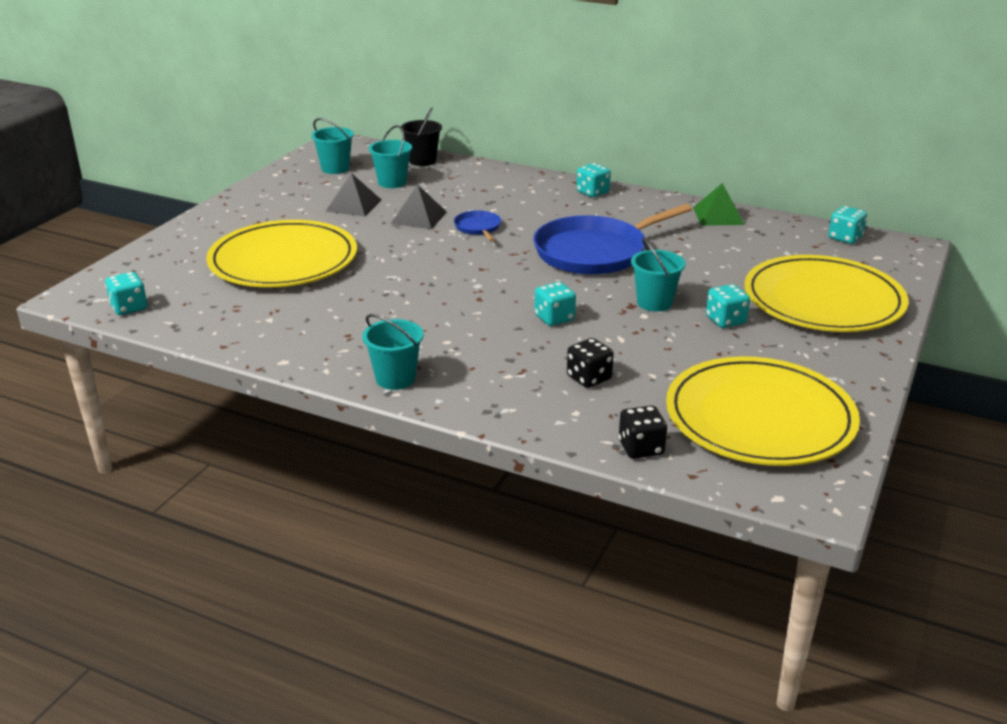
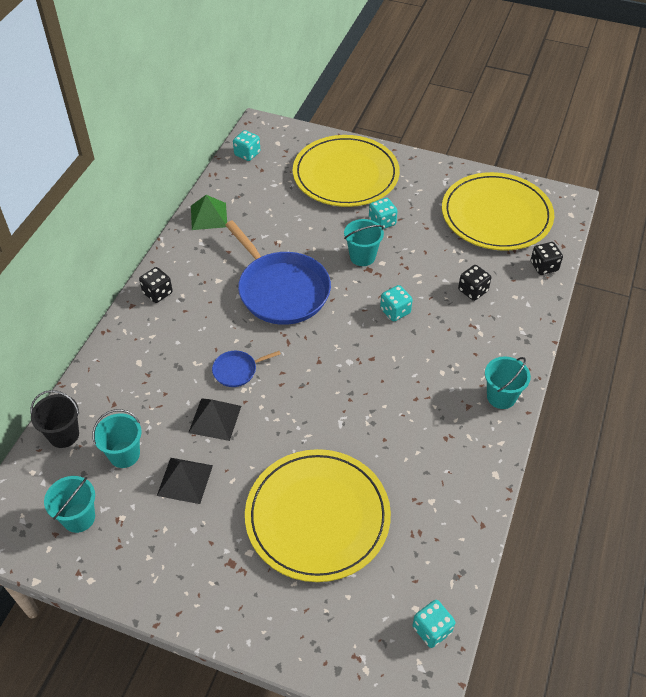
camera: 95 degrees left, 20 degrees up
turquoise dice [576,163,611,197] -> black dice [139,267,173,303]

